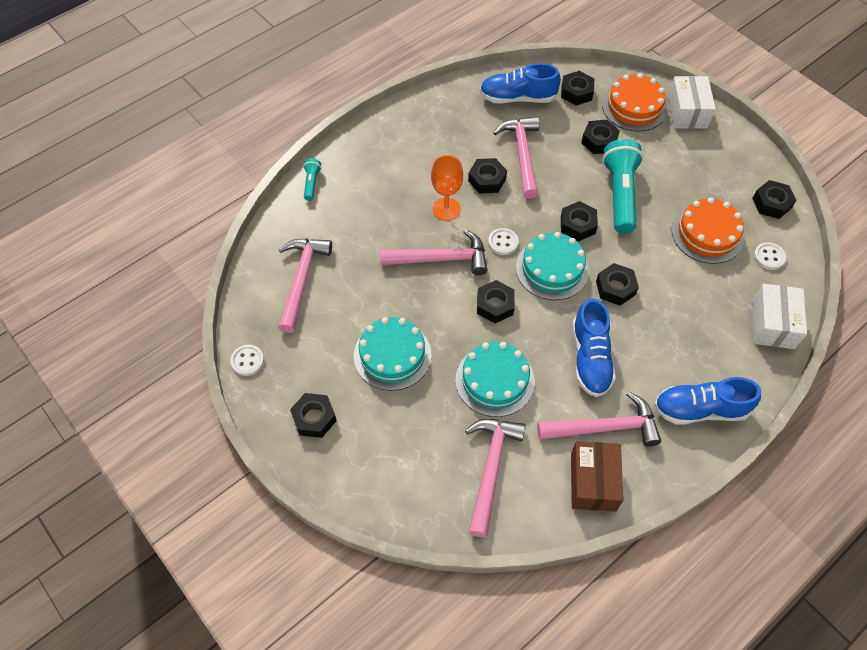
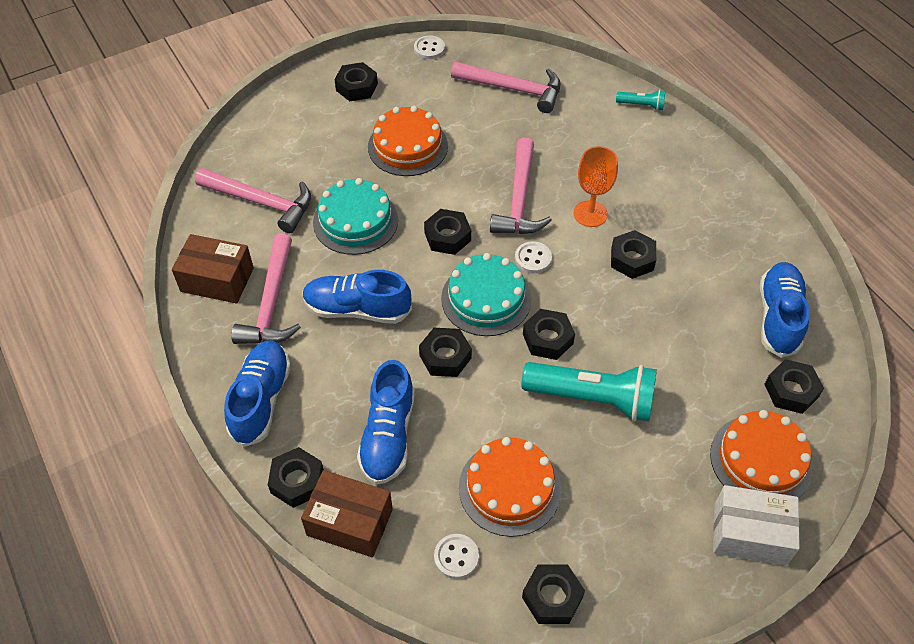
camera: 100 degrees right, 5 degrees down
turquoise cake [354,317,432,391] -> orange cake [368,106,448,176]
pink hammer [493,116,540,199] -> none
black nut [581,120,620,154] -> black nut moved to [268,447,324,508]
white box [752,284,807,349] -> brown box [301,470,393,557]
none -> blue shoe [357,360,415,485]

